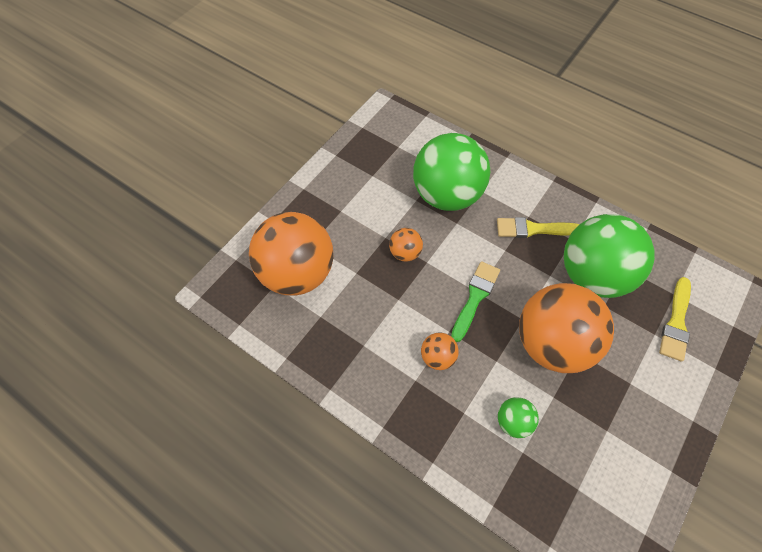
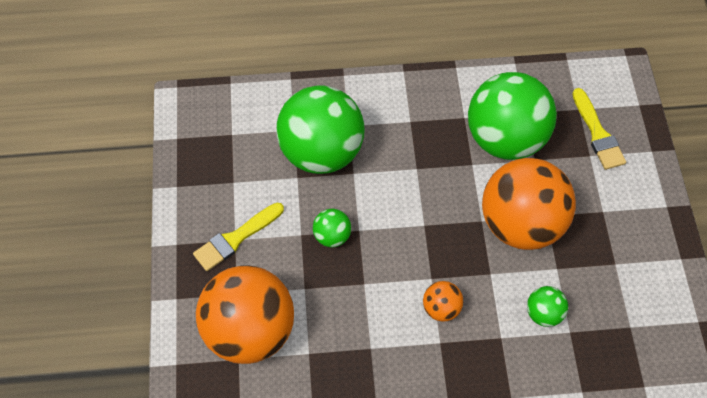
camera: 40 degrees left, 0 degrees up
orange ball [389,228,423,261] -> green ball [313,209,351,247]
green brush [451,261,500,342] -> none
yellow brush [497,217,579,238] -> yellow brush moved to [193,203,284,271]

